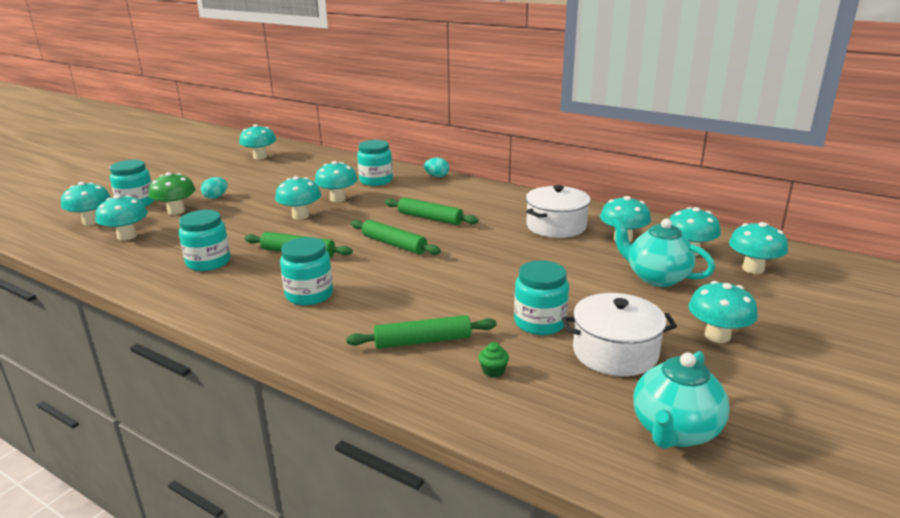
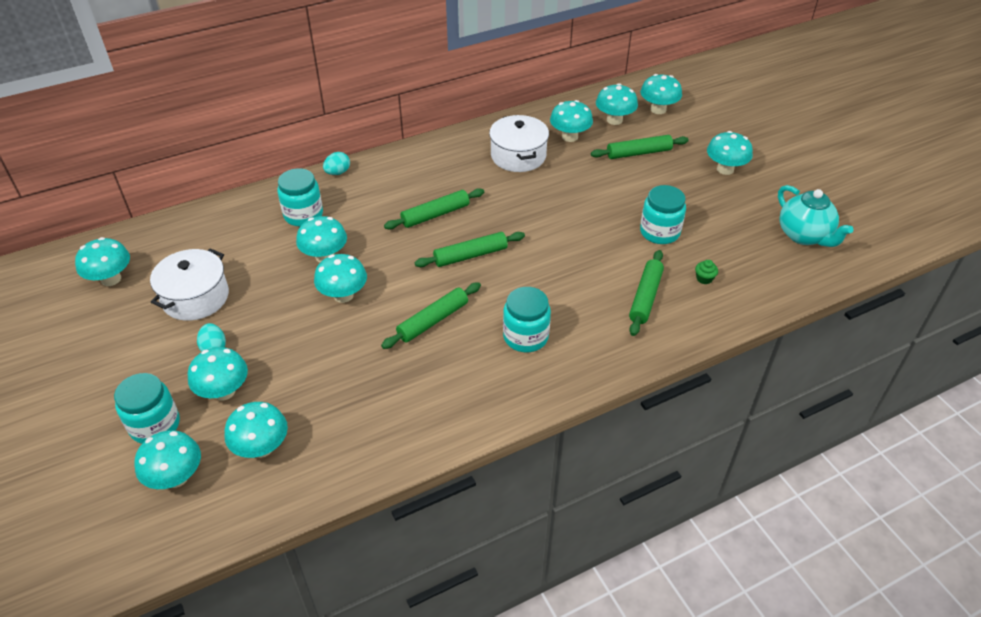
camera: 60 degrees left, 20 degrees up
green mushroom [149,172,196,215] -> turquoise mushroom [188,347,248,401]
turquoise jar [179,210,230,271] -> none
white pot [562,293,677,376] -> white pot moved to [150,249,229,321]
turquoise teapot [612,217,715,287] -> green rolling pin [591,135,689,159]

